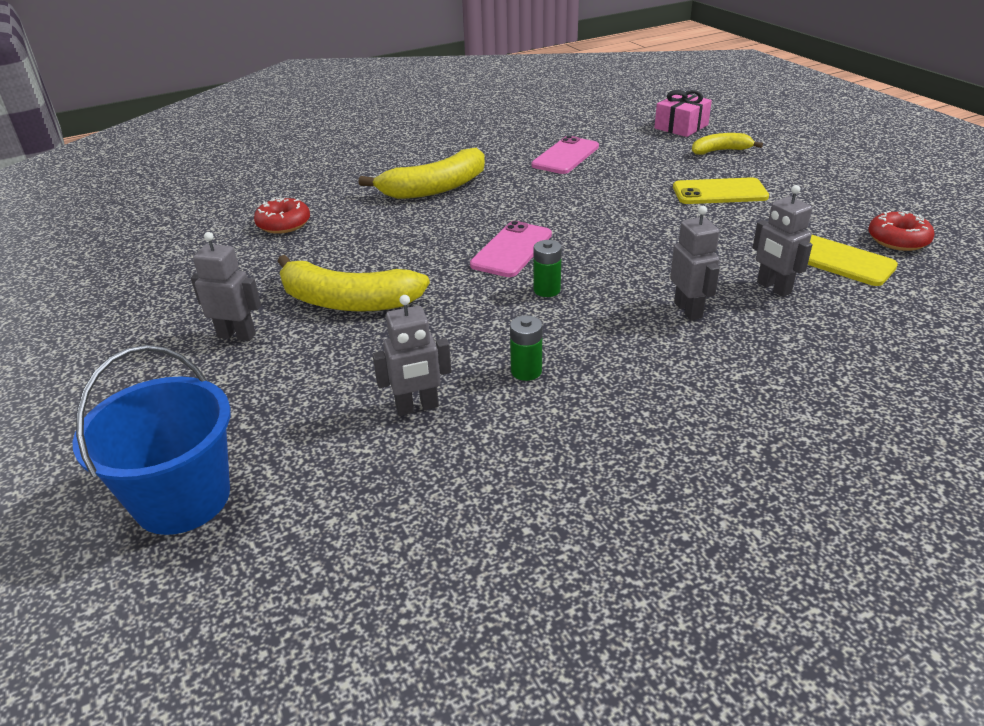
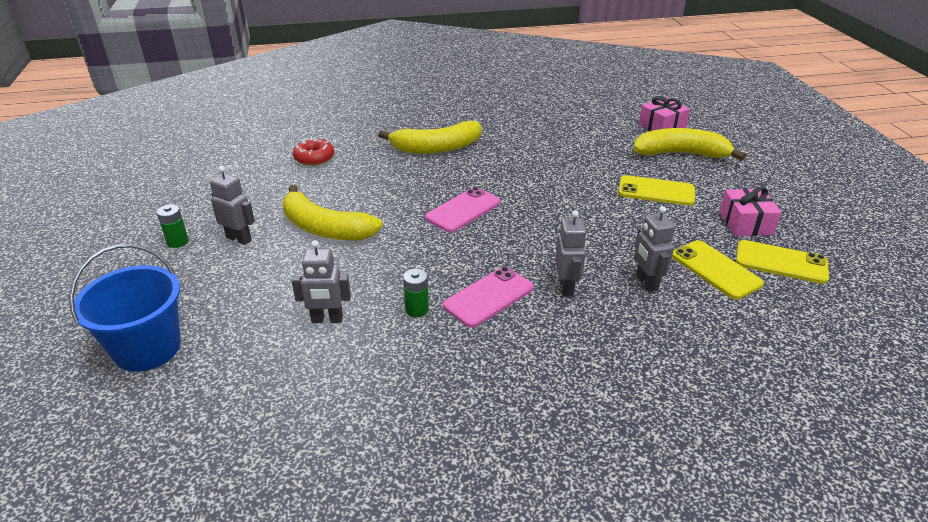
camera: 15 degrees right, 0 degrees up
pink phone [532,136,599,174] -> pink phone moved to [443,267,534,328]
green battery [534,240,562,297] -> green battery moved to [157,204,189,248]
yellow banana [692,133,763,155] -> yellow banana [634,128,746,161], size x1.77
red donut [868,211,935,251] -> yellow phone [736,240,829,284]
none -> pink gift [719,187,782,236]

